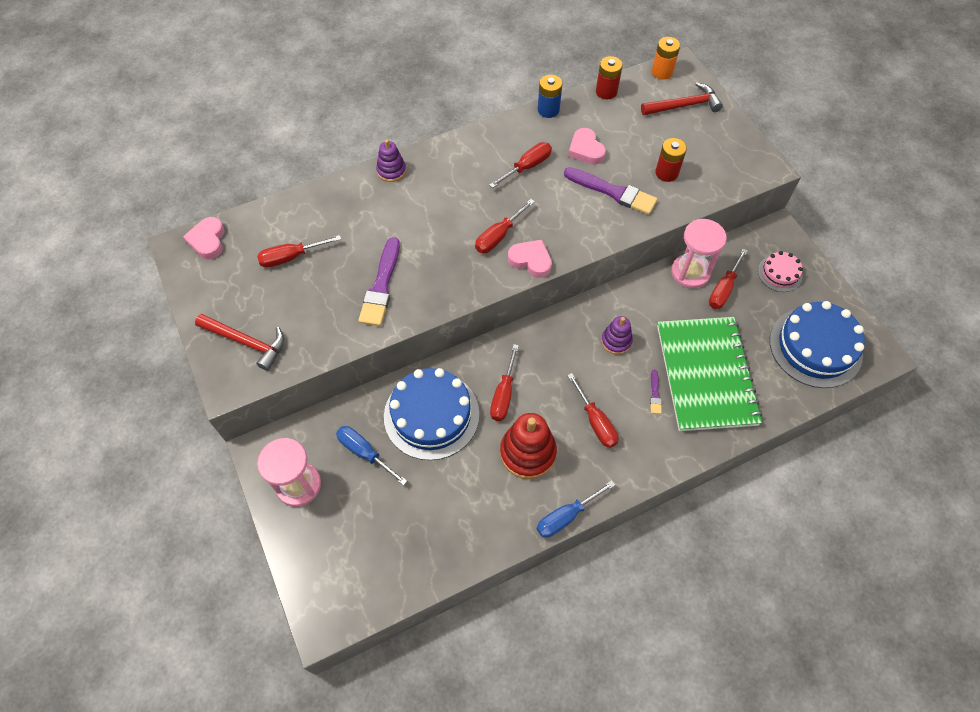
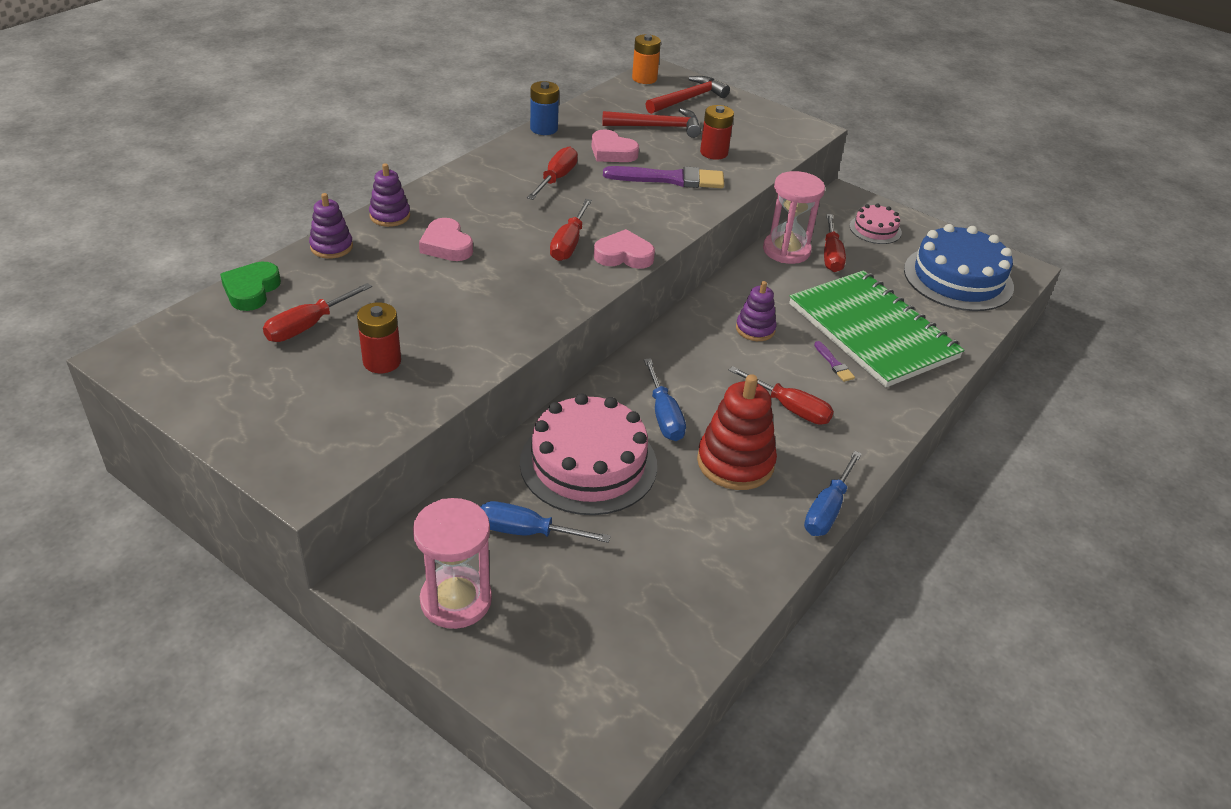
camera: 30 degrees left, 20 degrees down
pink heart [183,217,225,259] -> pink heart moved to [419,218,473,261]
red hammer [195,314,284,371] -> red hammer moved to [602,108,701,138]
purple brush [358,237,400,326] -> none
blue cake [384,368,479,460] -> pink cake [520,393,657,515]
red screwdriver [490,344,519,421] -> blue screwdriver [644,358,686,441]
red battery [596,56,623,99] -> red battery moved to [357,302,401,373]
none -> green heart [220,262,281,311]
none -> purple stacking toy [309,193,353,259]

